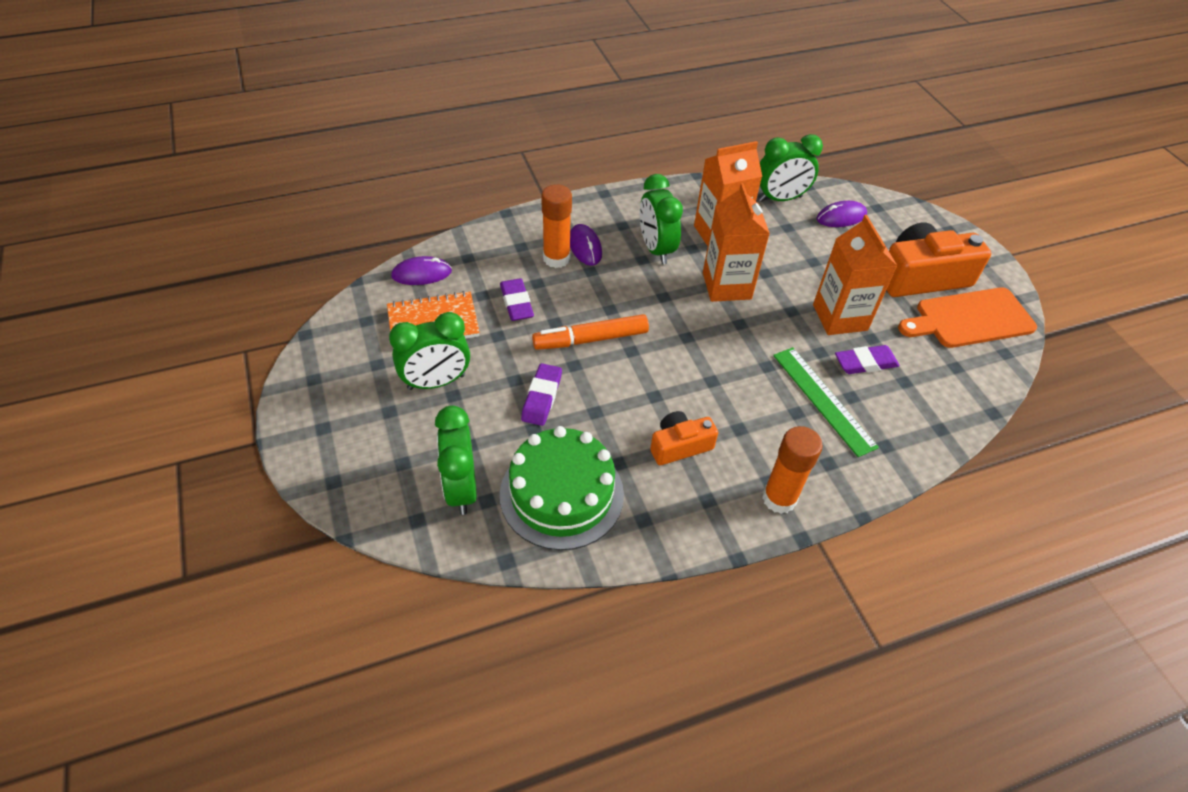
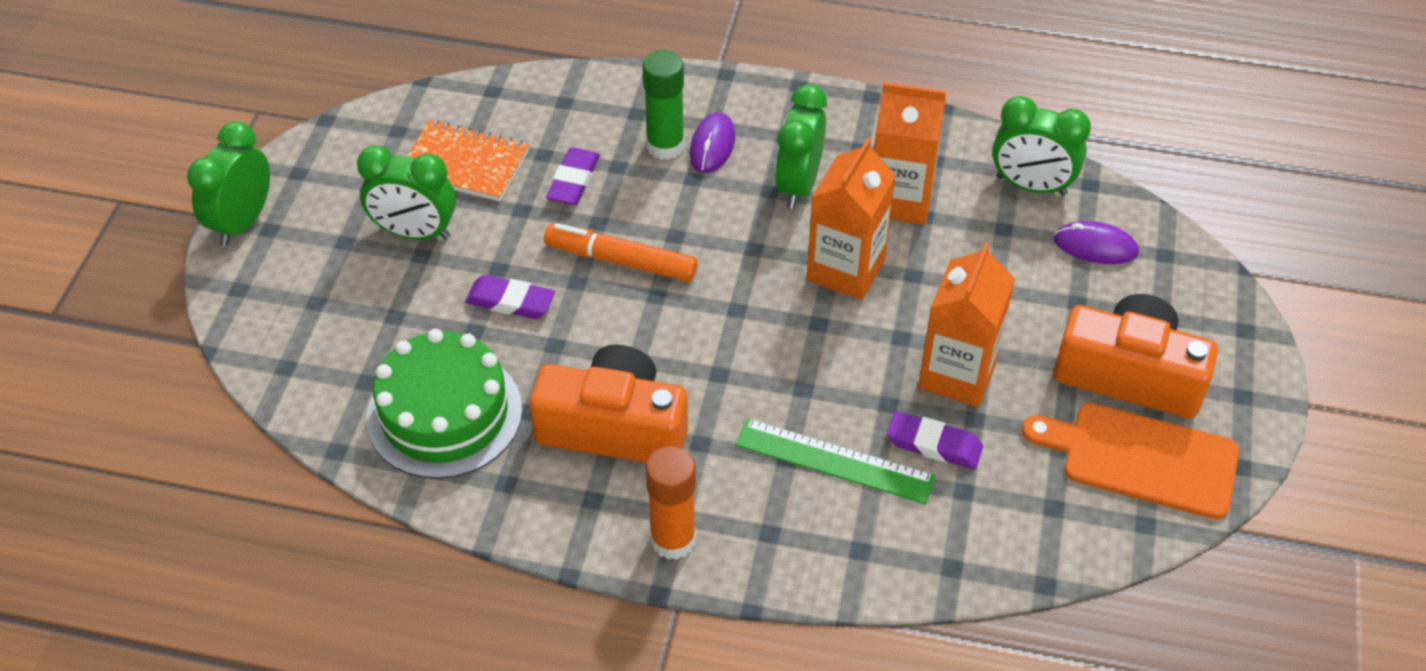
camera: 35 degrees right, 0 degrees up
purple mouse [391,256,452,285] -> none
green clock [435,405,477,515] -> green clock moved to [187,121,270,246]
purple eraser [521,363,562,426] -> purple eraser turned 60 degrees clockwise [465,275,555,319]
orange glue stick [541,184,572,268] -> green glue stick [642,50,684,160]
orange camera [650,411,718,465] -> orange camera [529,345,688,463], size x1.79
green ruler [773,347,879,457] -> green ruler turned 75 degrees counterclockwise [735,418,936,504]

